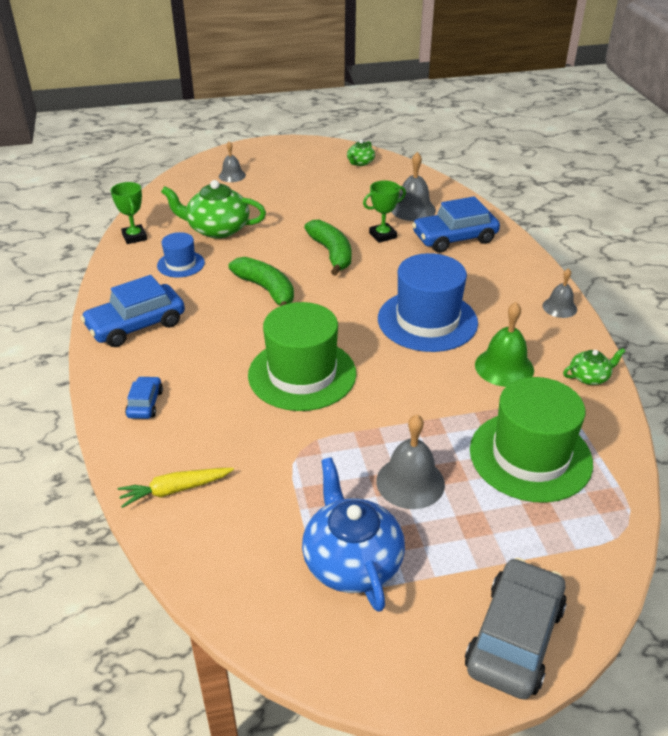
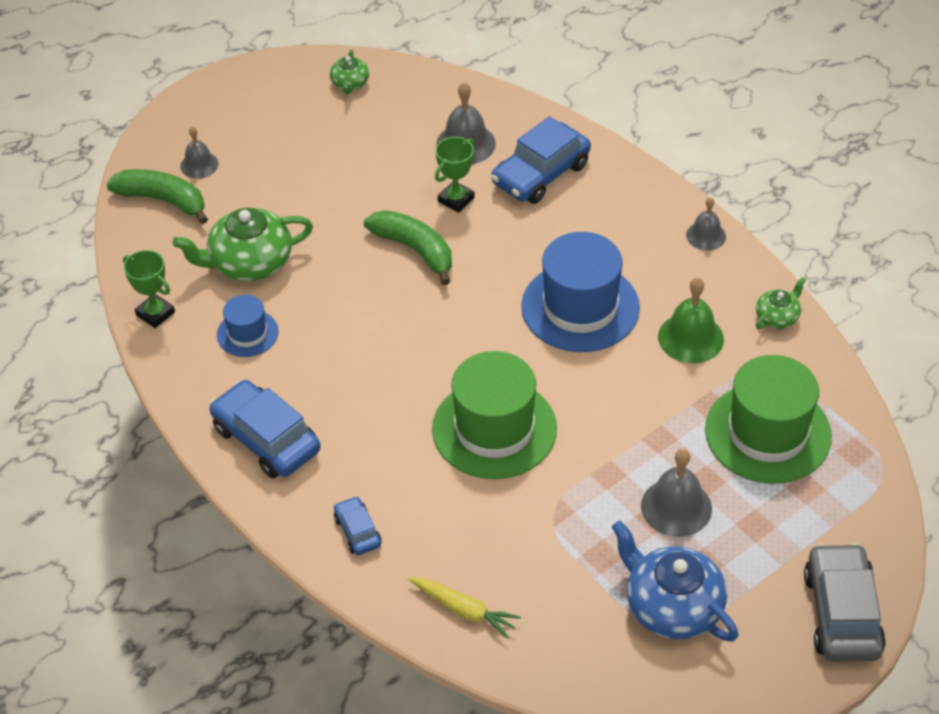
camera: 25 degrees left, 10 degrees up
blue car [81,275,185,347] -> blue car turned 105 degrees clockwise [210,380,320,478]
yellow carrot [118,468,234,508] -> yellow carrot turned 105 degrees counterclockwise [408,577,521,639]
green banana [229,257,294,306] -> green banana moved to [106,169,208,224]

